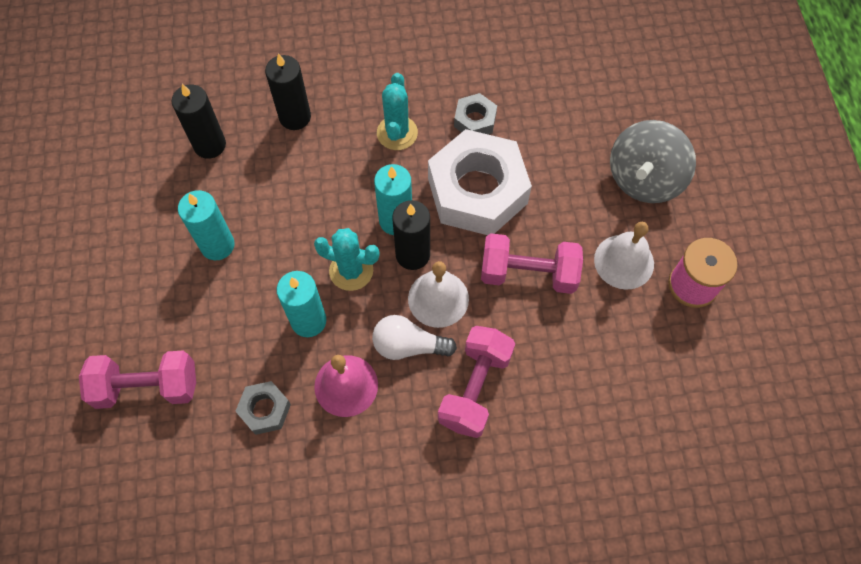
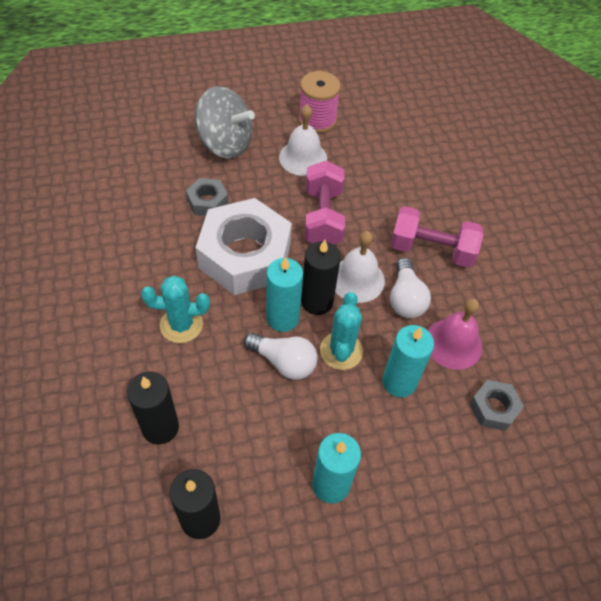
camera: 100 degrees left, 10 degrees down
pink dumbbell [79,351,196,409] -> none
grey nut [454,93,497,134] -> grey nut moved to [186,178,228,216]
none -> white light bulb [244,333,318,380]

